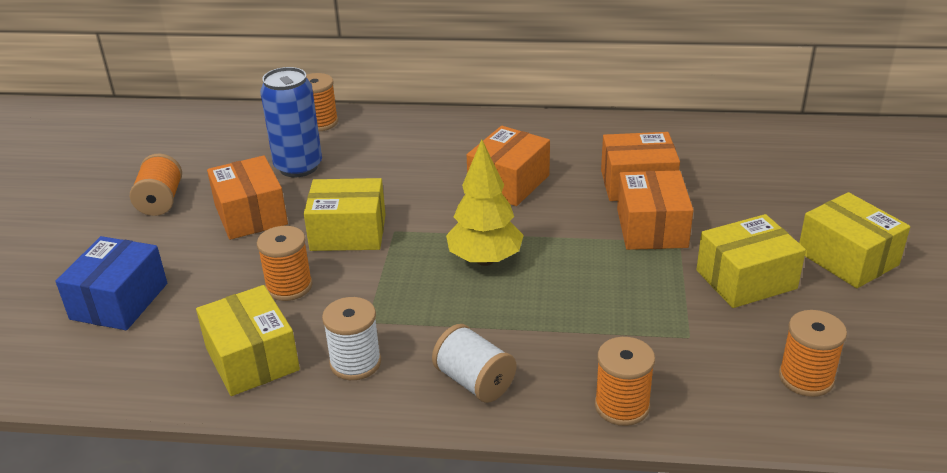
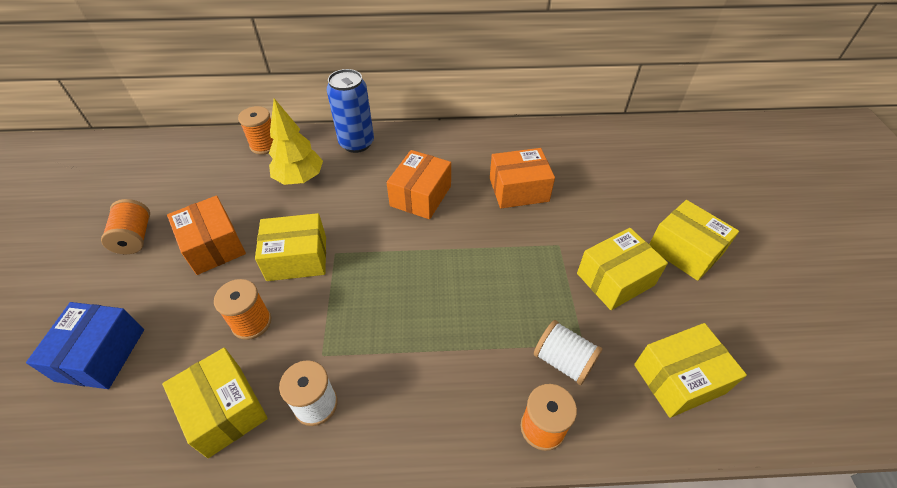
camera: 10 degrees left, 15 degrees up
blue can [260,67,322,177] -> blue can moved to [327,69,374,153]
white spool [432,324,516,403] -> white spool moved to [534,320,602,385]
yellow tree [446,139,524,266] -> yellow tree moved to [269,98,323,185]
orange box [617,170,693,250] -> none
orange spool [779,310,847,397] -> yellow box [634,323,747,418]

